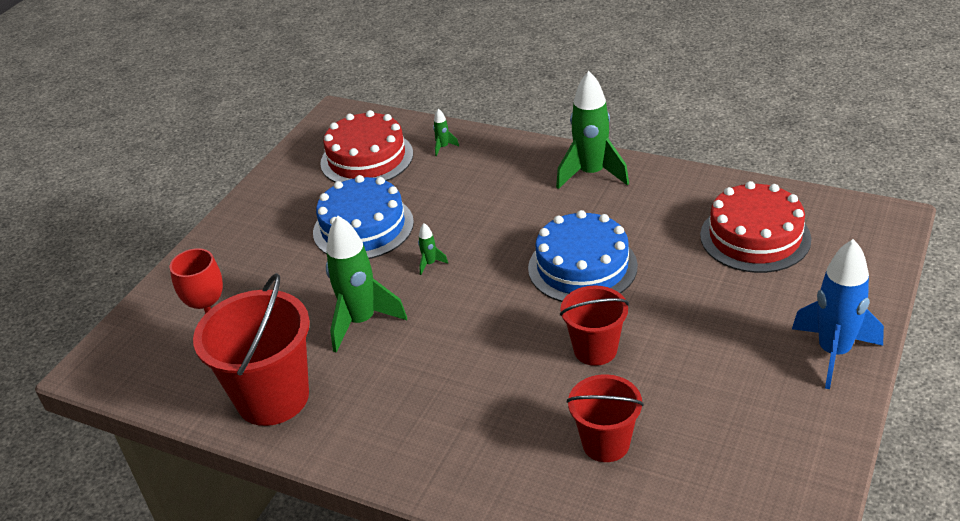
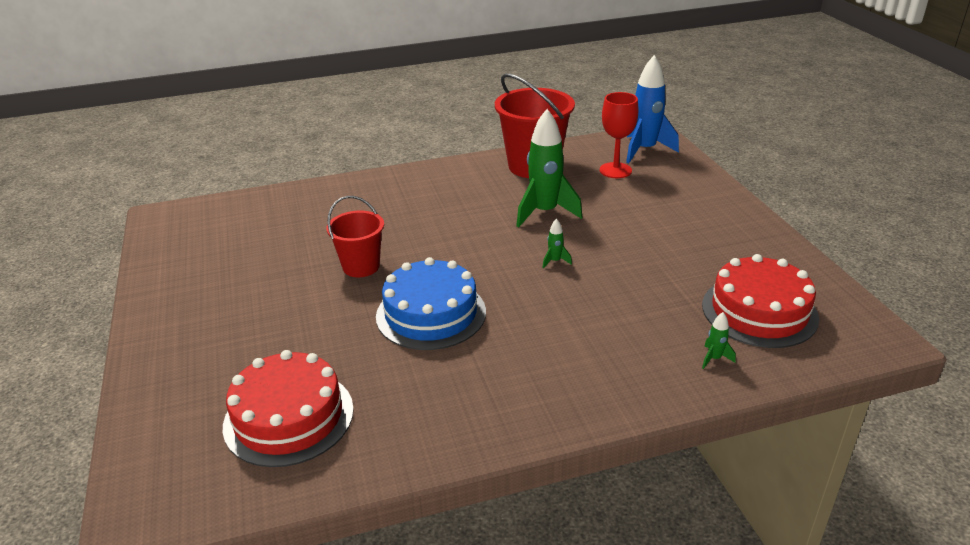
camera: 135 degrees right, 5 degrees down
blue cake [313,175,414,259] -> none
green rocket [556,71,629,189] -> none
red bucket [567,374,644,462] -> none
blue rocket [792,239,884,389] -> blue rocket moved to [626,55,679,163]

